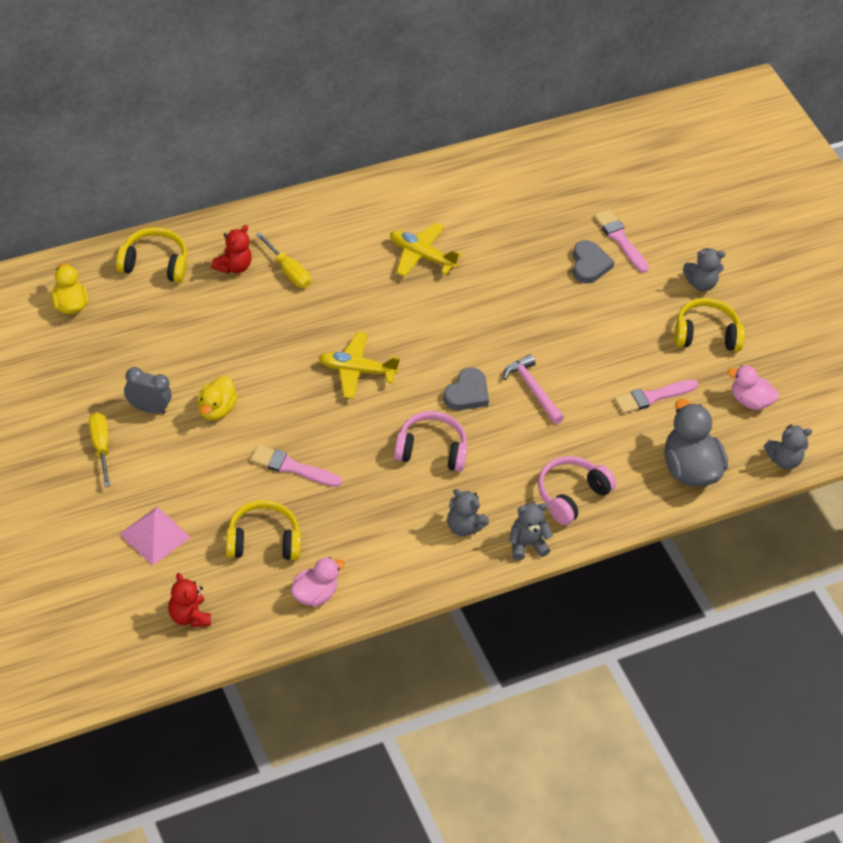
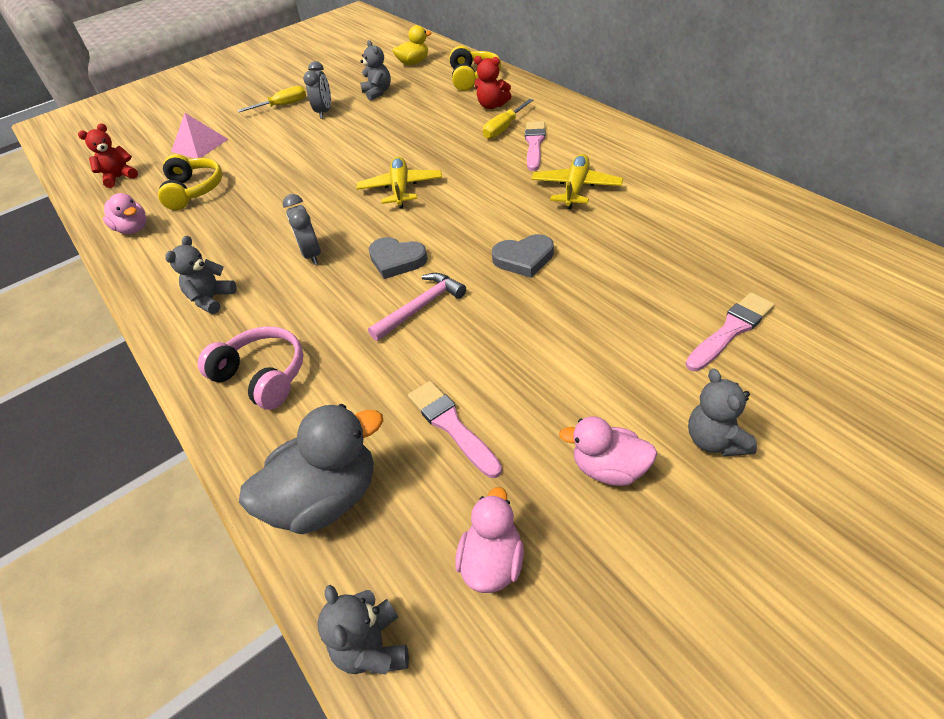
camera: 90 degrees right, 5 degrees down
yellow duck [198,376,238,420] -> none
pink brush [250,445,342,487] -> pink brush moved to [525,121,545,171]
pink headphones [394,411,468,472] -> grey clock [283,194,321,265]
grey teddy bear [509,503,553,561] -> grey teddy bear moved to [360,40,391,101]
grey heart [573,240,614,284] -> grey heart moved to [492,234,554,278]
yellow headphones [674,298,745,351] -> pink duck [559,416,657,486]

